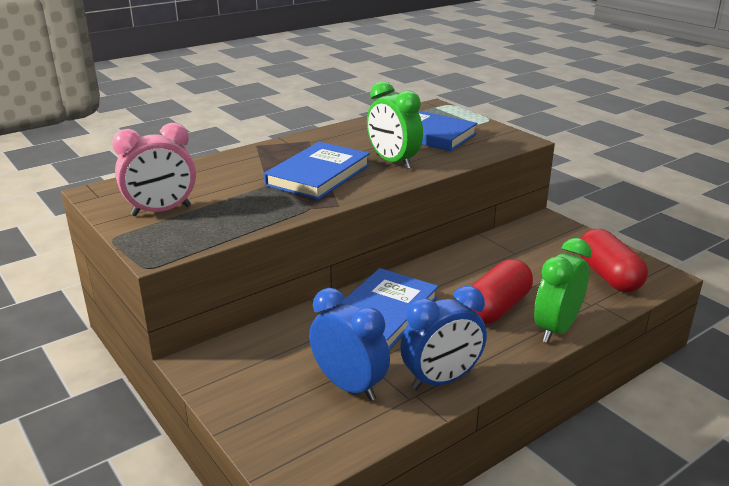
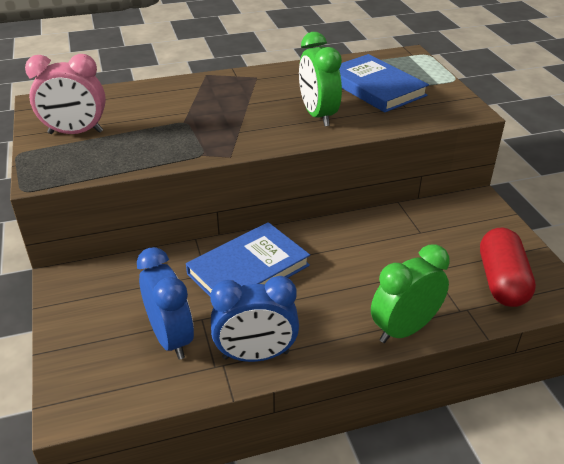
camera: 20 degrees right, 10 degrees up
blue book [264,142,370,200] -> none
red capsule [471,259,533,324] -> none

